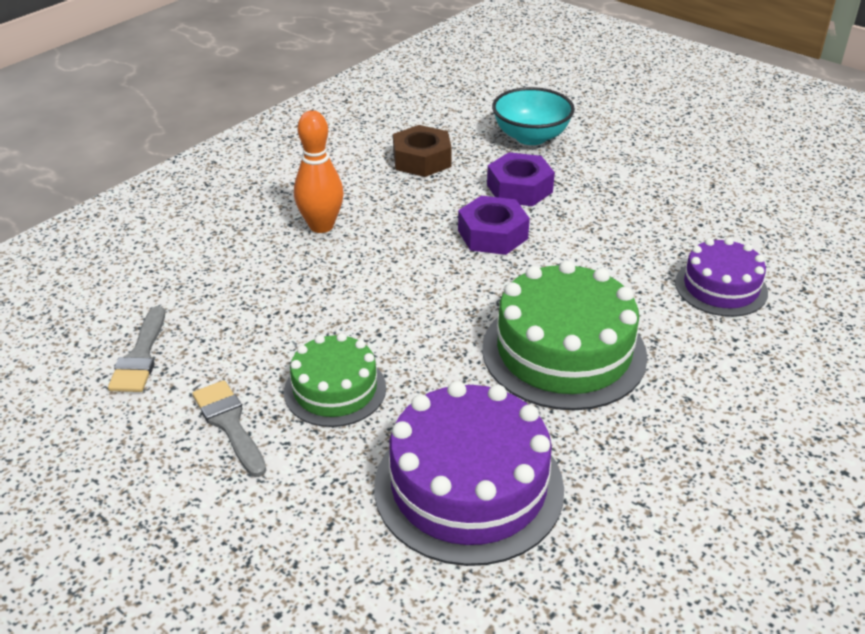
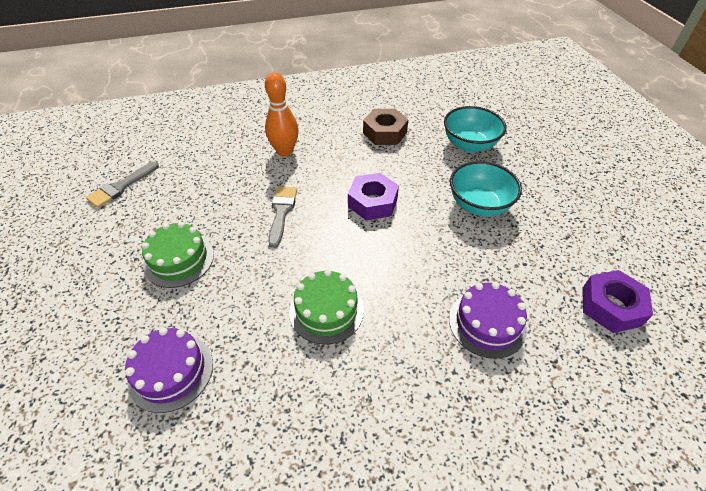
camera: 35 degrees right, 10 degrees up
grey brush [192,380,266,477] -> grey brush moved to [268,186,297,248]
purple cake [374,381,564,566] -> purple cake [125,327,213,413], size x0.60
green cake [482,260,647,410] -> green cake [289,269,364,344], size x0.60
purple nut [487,152,555,206] -> purple nut moved to [582,270,653,333]
none -> turquoise bowl [450,161,522,216]

